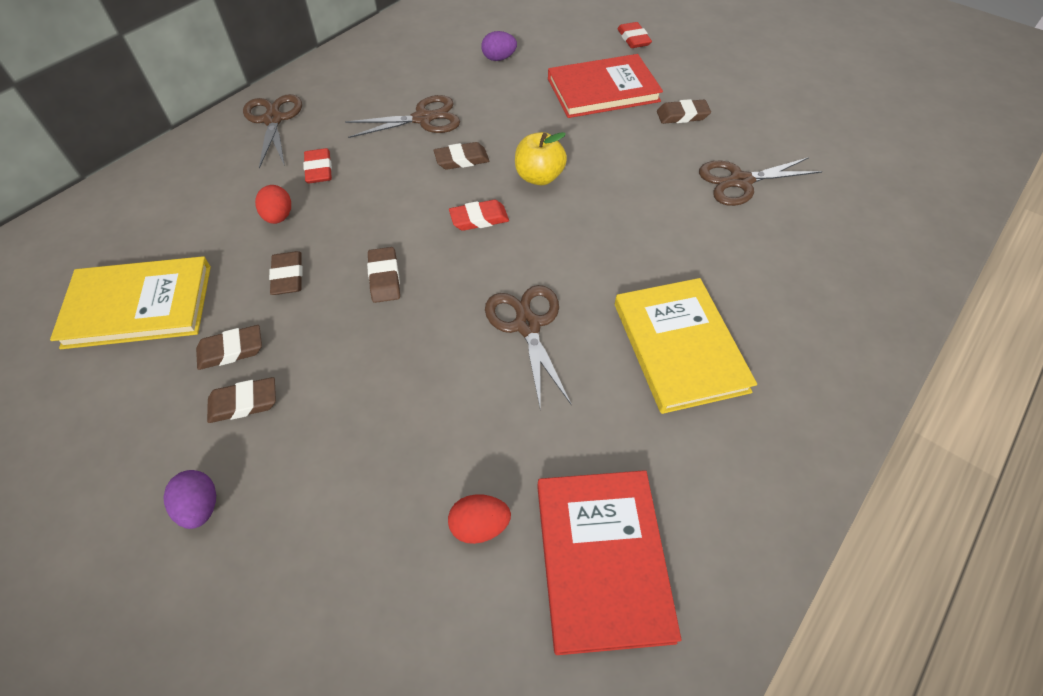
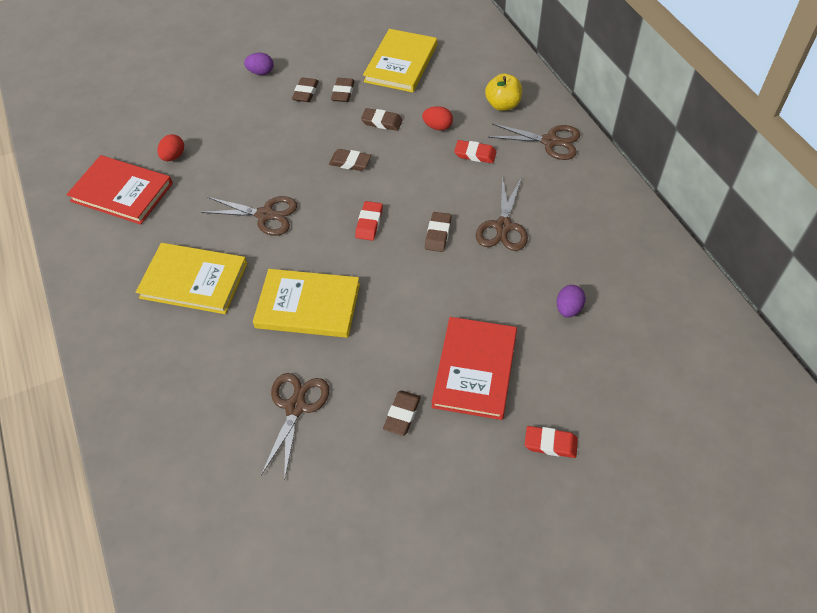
camera: 120 degrees right, 0 degrees up
yellow apple [515,132,567,185] -> yellow apple moved to [485,73,522,111]
none -> yellow book [253,269,360,338]

